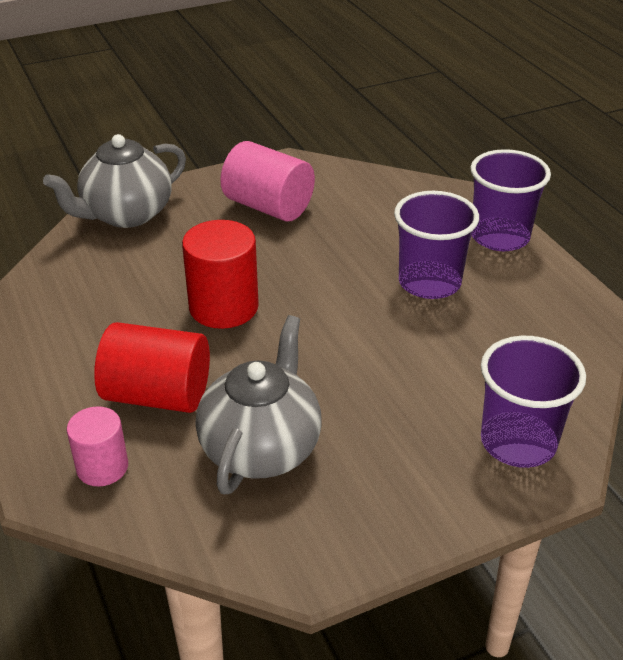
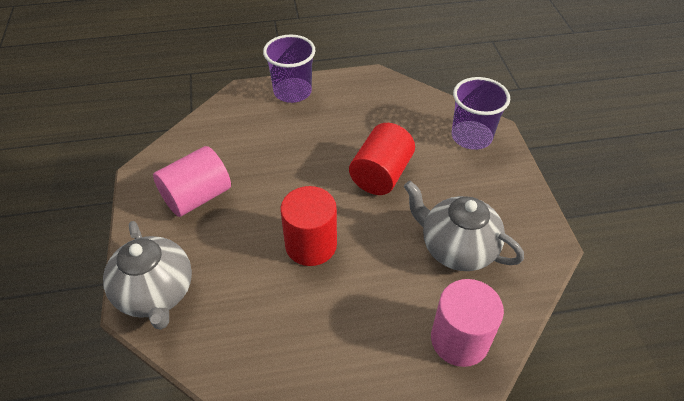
camera: 75 degrees left, 10 degrees up
pink cylinder [67,406,128,486] -> pink cylinder [431,279,504,367], size x1.62
red cylinder [94,322,210,413] -> red cylinder moved to [349,123,415,195]
purple cup [394,191,479,299] -> none

